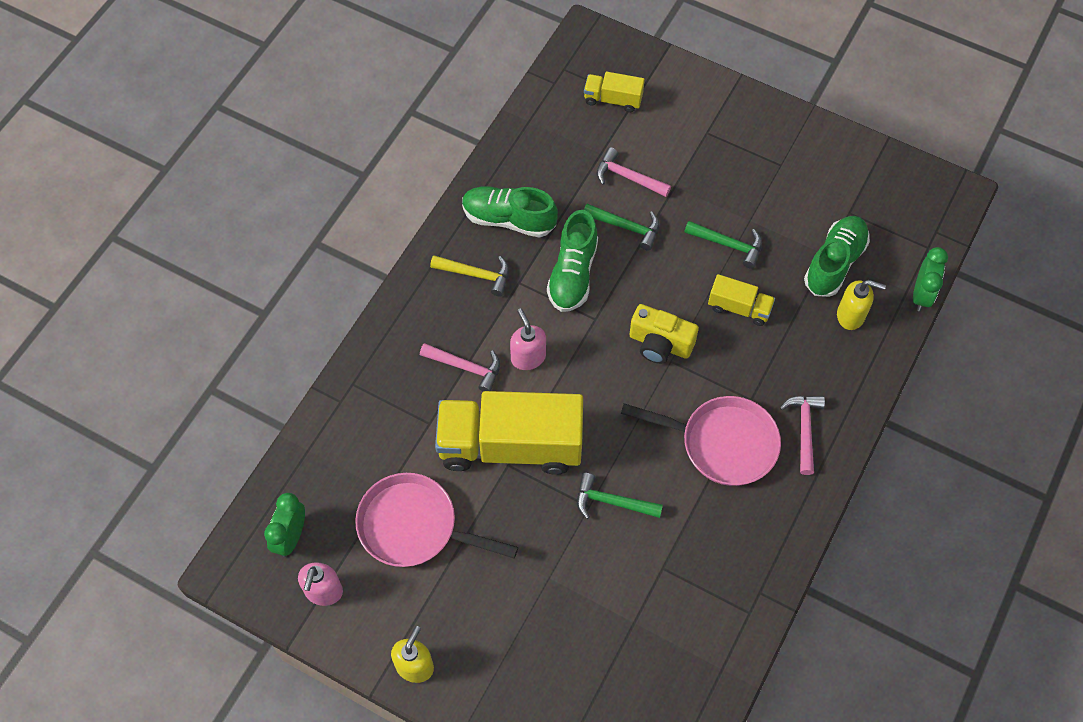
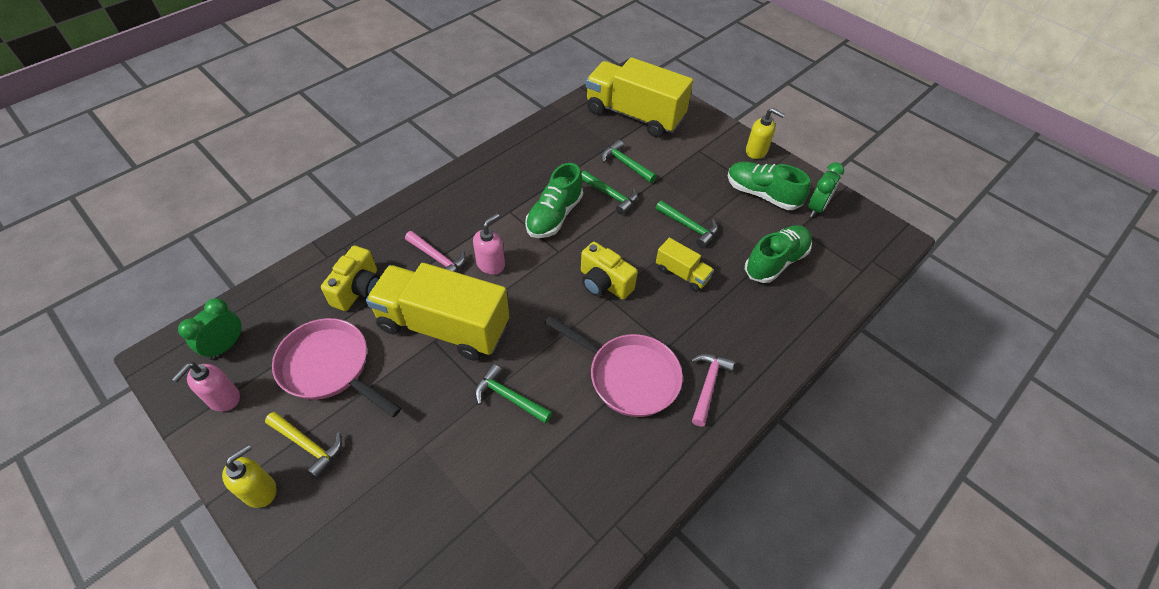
camera: 15 degrees right, 10 degrees down
yellow hammer [430,255,509,297] -> yellow hammer moved to [265,412,342,479]
green shoe [462,186,558,238] -> green shoe moved to [728,162,810,210]
pink soap dispenser [510,308,546,370] -> pink soap dispenser turned 45 degrees clockwise [473,213,505,275]
yellow truck [584,72,645,112] -> yellow truck [586,57,693,137], size x2.18
pink hammer [597,147,671,197] -> green hammer [601,140,657,183]
yellow soap dispenser [837,280,886,330] -> yellow soap dispenser moved to [746,108,785,159]
green clock [913,247,948,311] -> green clock moved to [808,162,844,217]
none -> yellow camera [321,246,380,311]

